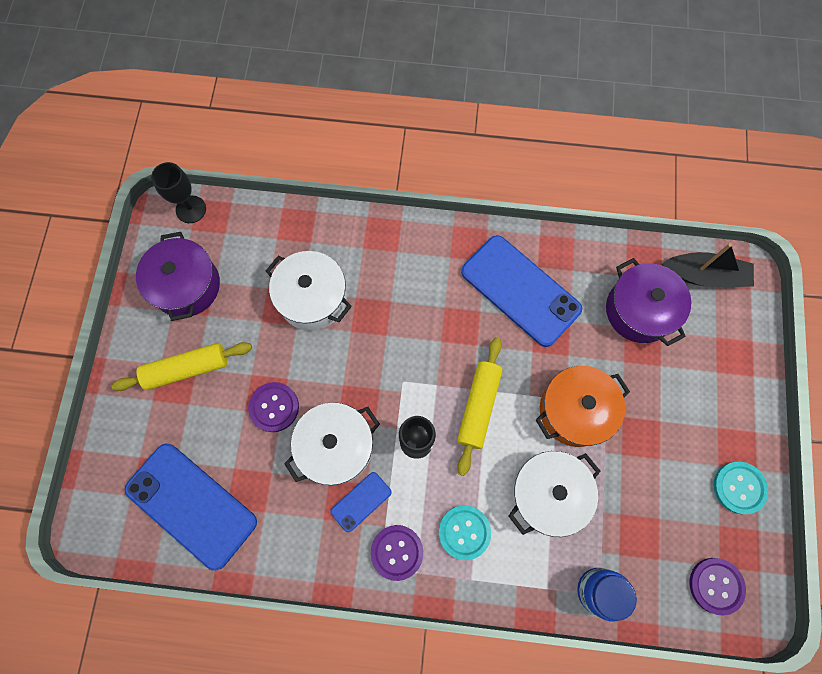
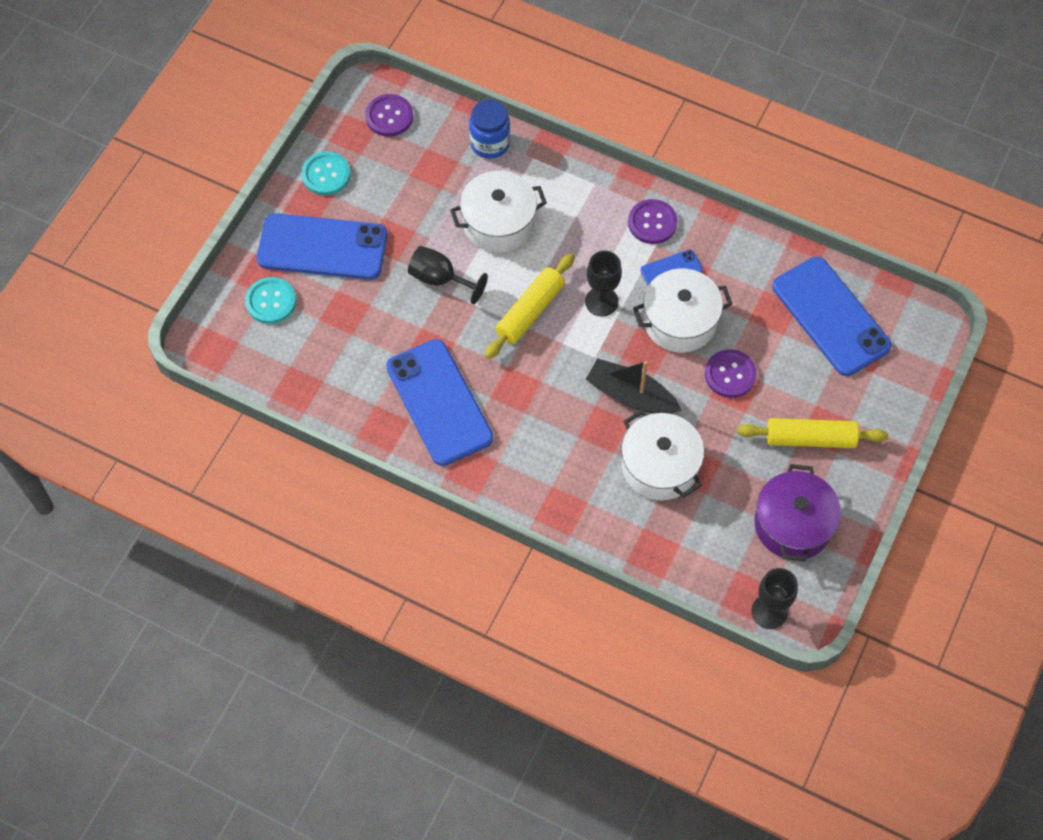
camera: 160 degrees left, 10 degrees down
turquoise button [439,505,491,560] -> turquoise button moved to [245,277,296,324]
orange pot [536,366,630,447] -> black goblet [408,246,488,305]
purple pot [606,258,691,346] -> none
black boat [662,243,754,287] -> black boat moved to [586,358,681,414]
none -> blue phone [257,213,388,280]

